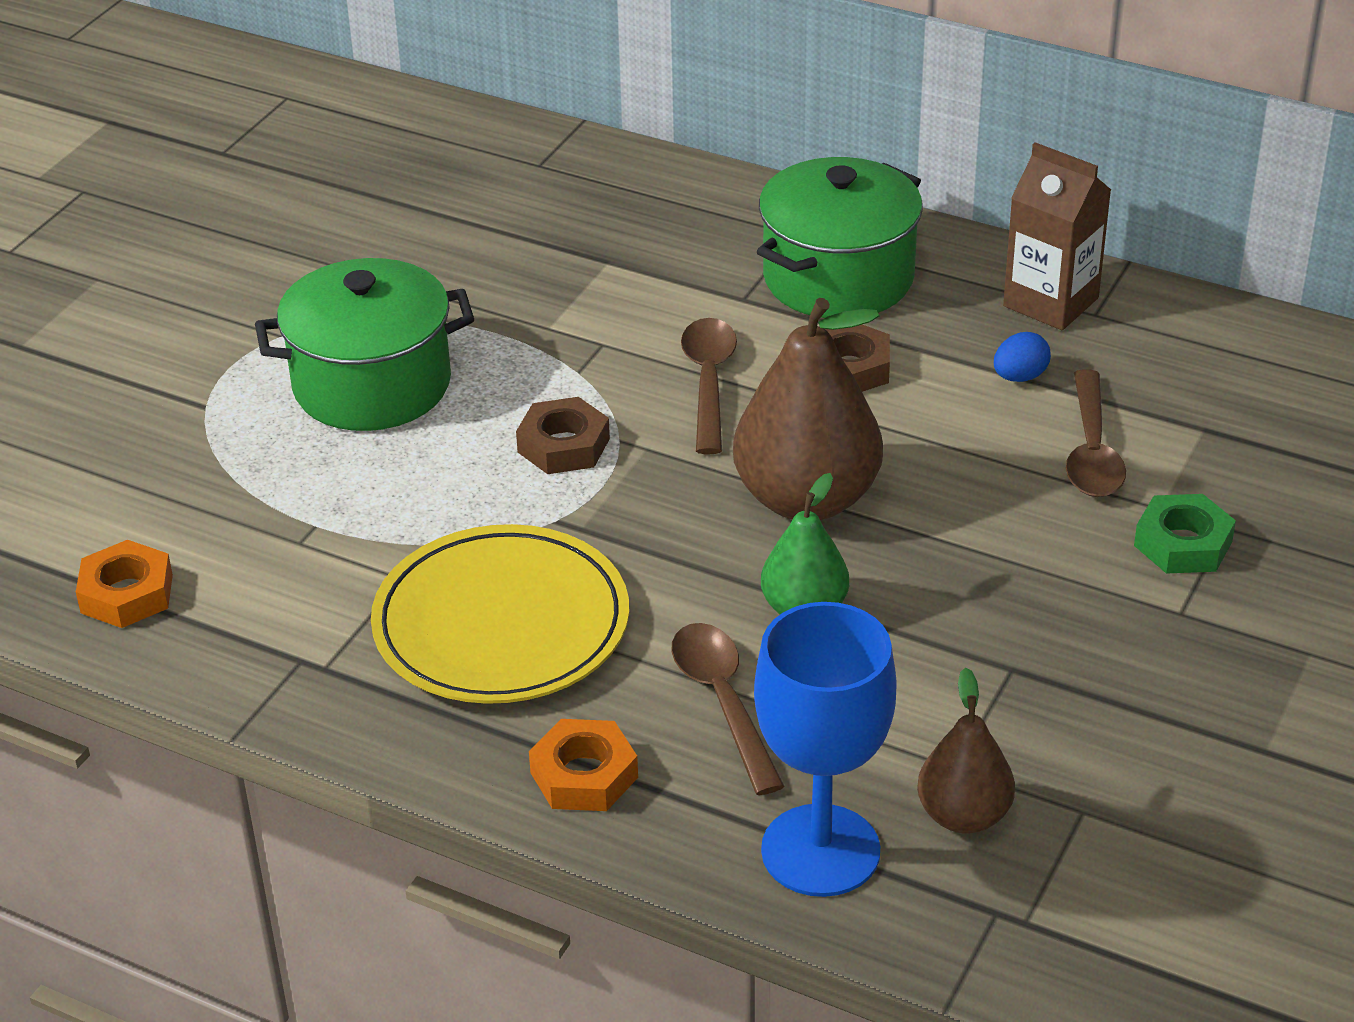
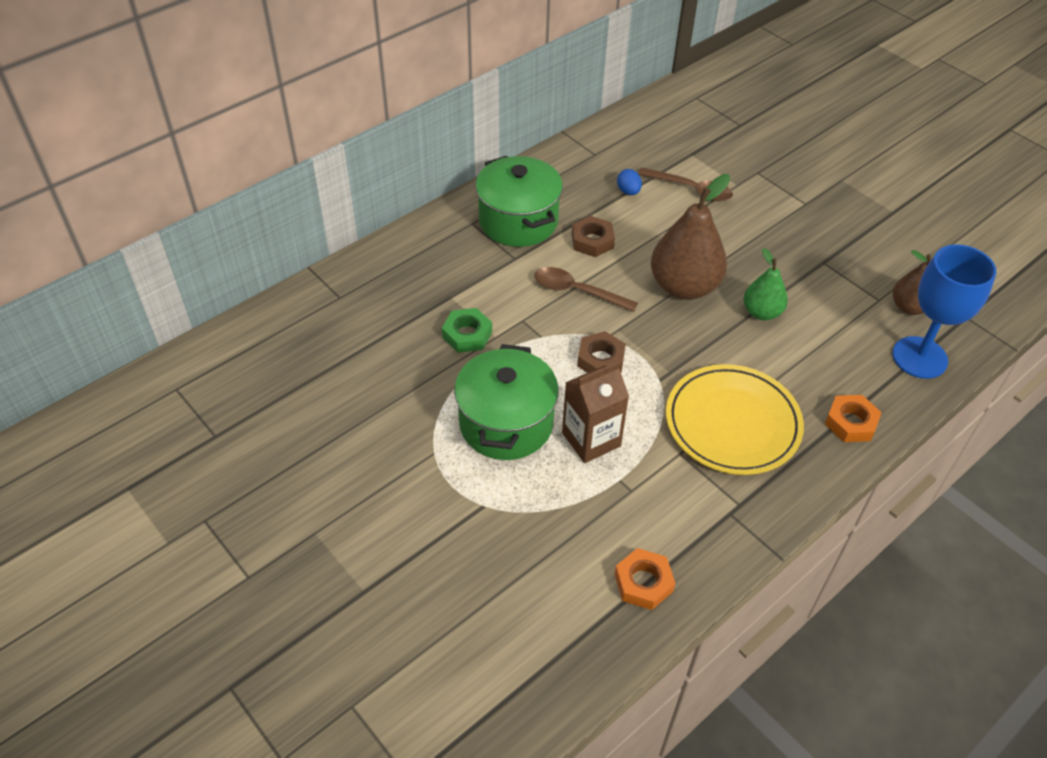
camera: 70 degrees left, 10 degrees up
brown spoon [671,623,785,795] -> none
brown carton [1003,142,1111,330] -> brown carton moved to [562,361,629,463]
green nut [1134,494,1236,574] -> green nut moved to [442,308,492,353]

